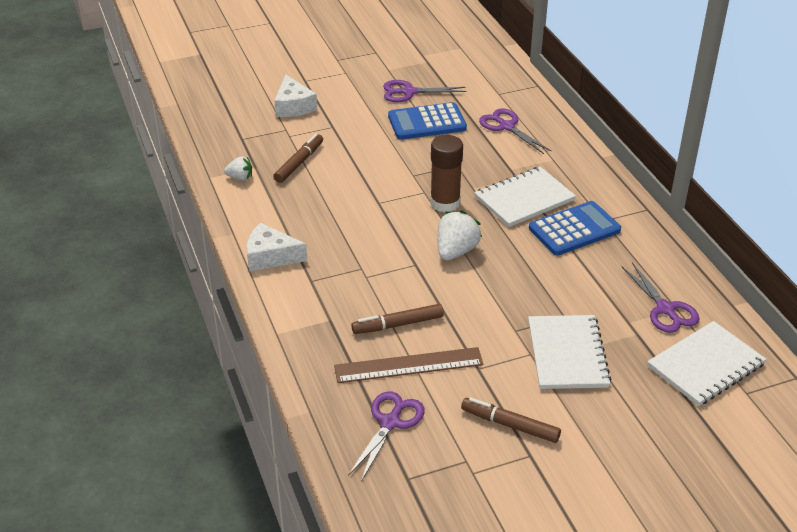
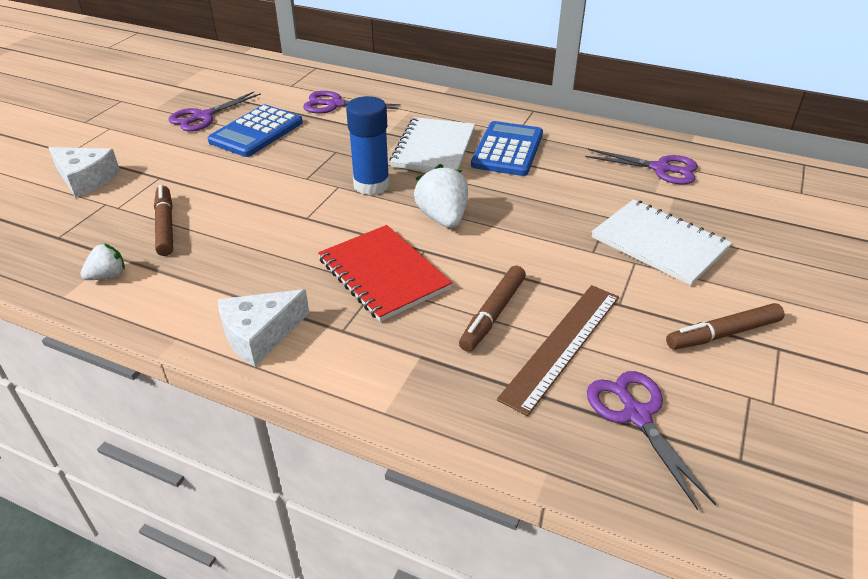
camera: 45 degrees left, 0 degrees up
brown glue stick [430,135,463,212] -> blue glue stick [346,96,390,195]
white notebook [647,321,766,406] -> none
none -> red notebook [318,225,452,322]

